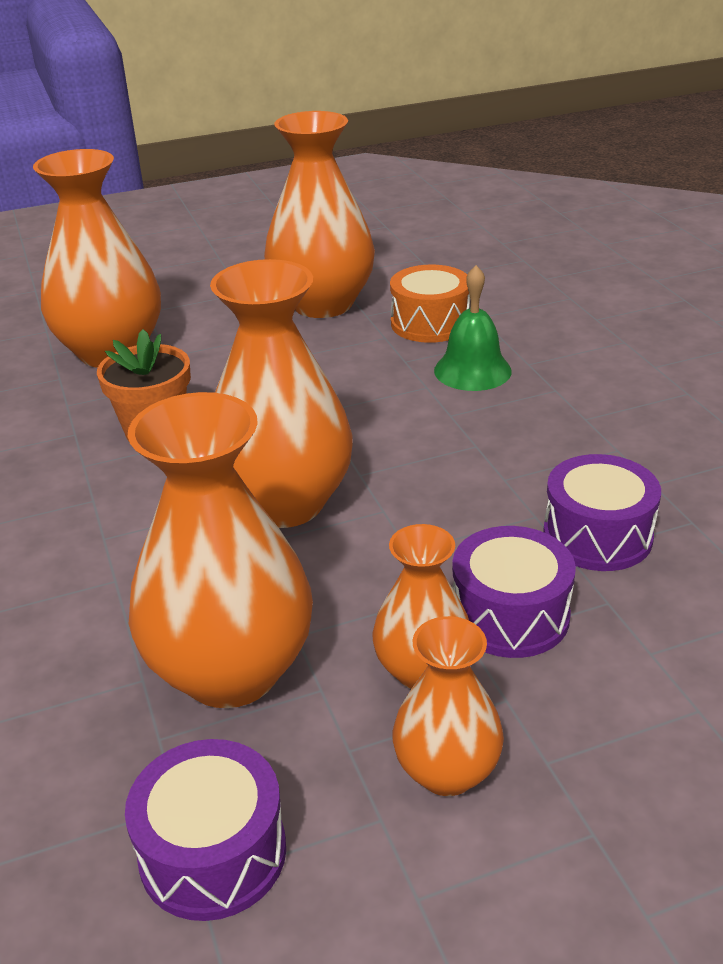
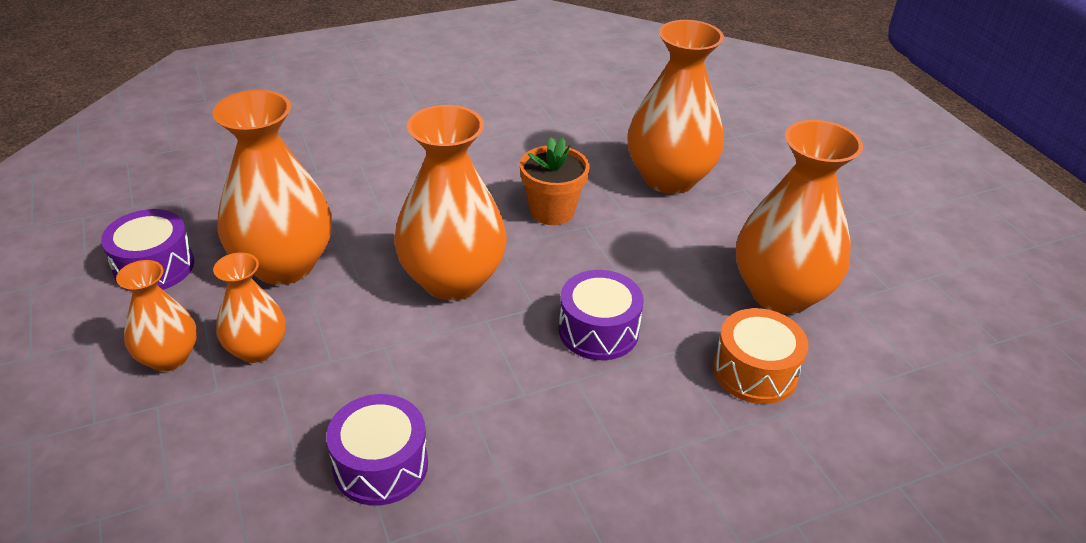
camera: 85 degrees right, 5 degrees up
green bell [434,265,512,391] -> none
purple drum [452,526,576,658] -> purple drum moved to [559,270,644,360]

